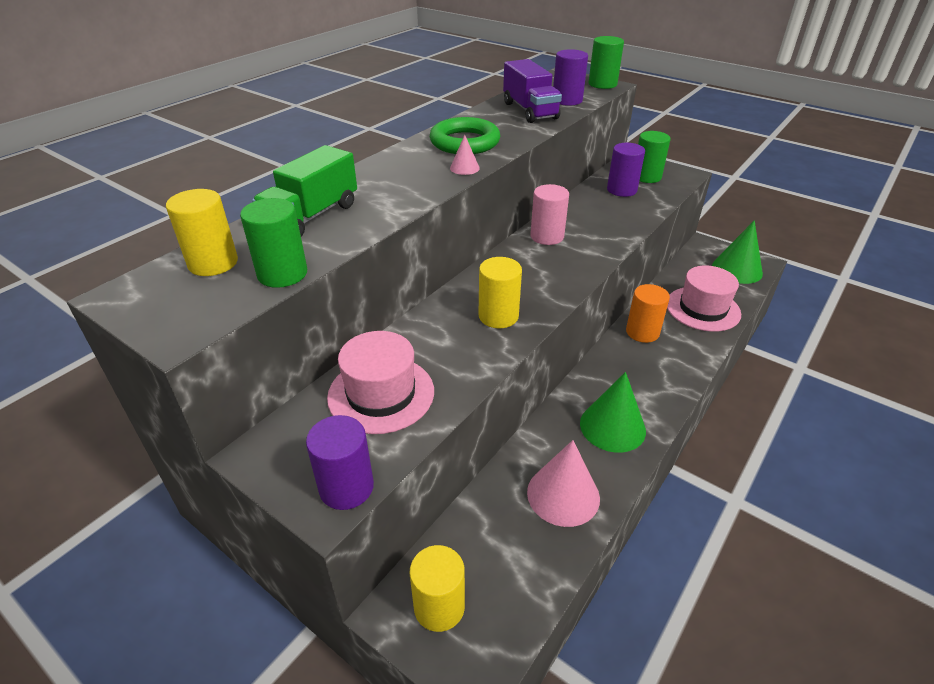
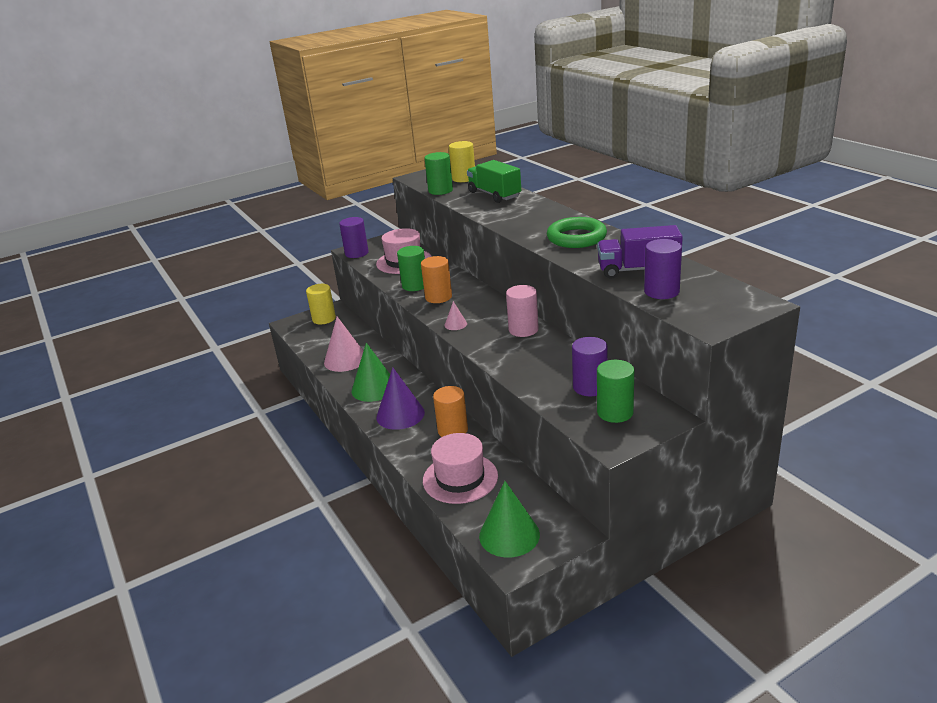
camera: 115 degrees right, 10 degrees down
pink cone [450,135,480,175] -> pink cone moved to [445,301,467,330]
yellow cylinder [479,257,522,328] -> orange cylinder [421,256,452,303]
green cylinder [589,36,624,89] -> green cylinder moved to [397,246,425,291]
none -> purple cone [376,368,425,430]

